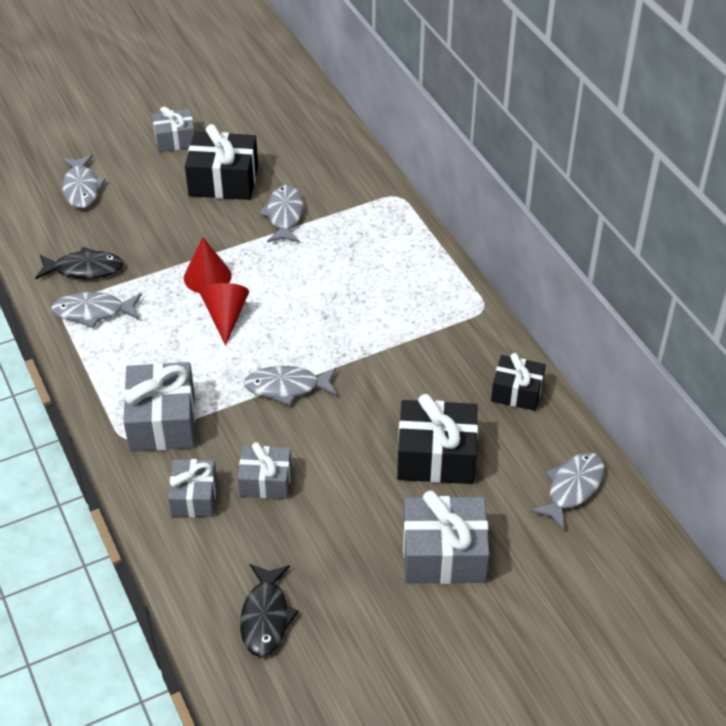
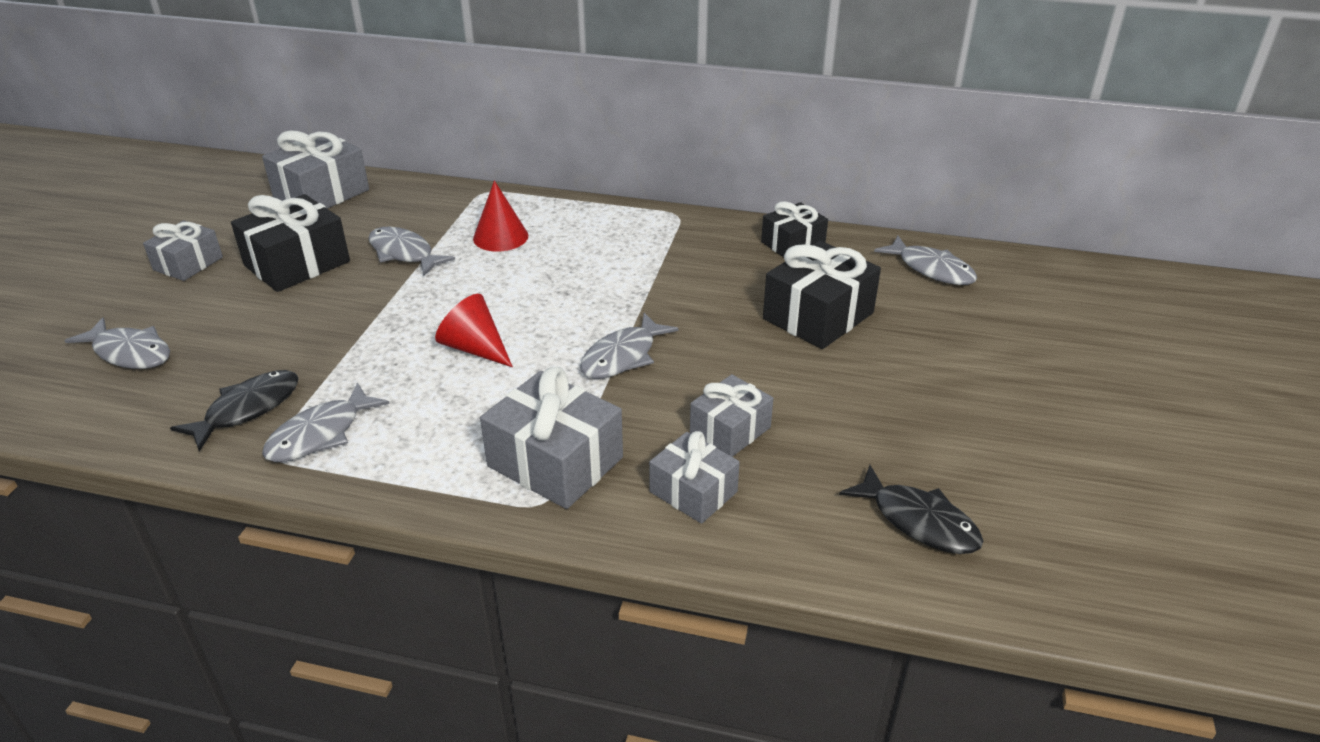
camera: 50 degrees left, 10 degrees down
red cone [184,237,231,293] -> red cone moved to [473,180,528,252]
grey gift [403,491,490,584] -> grey gift moved to [262,130,369,208]
grey fish [530,452,605,530] -> grey fish turned 150 degrees clockwise [874,236,977,285]

